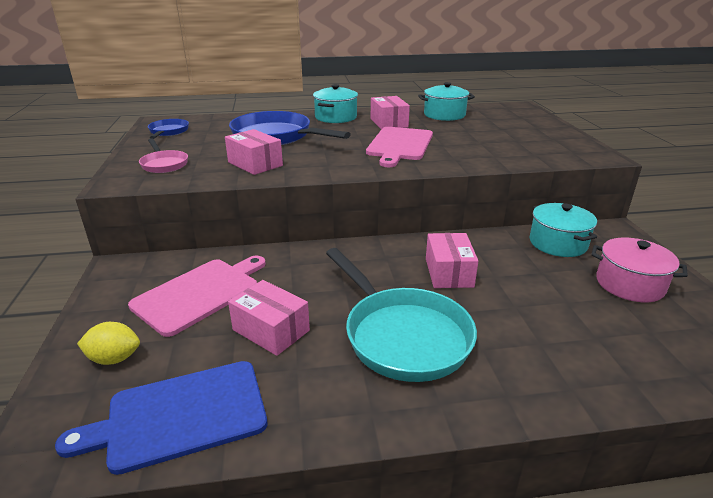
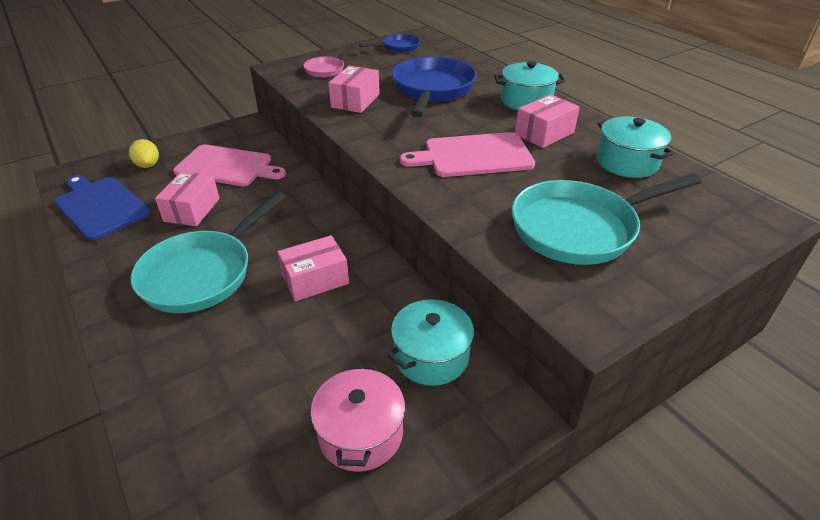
camera: 65 degrees right, 10 degrees up
none -> turquoise pan [512,173,702,265]

